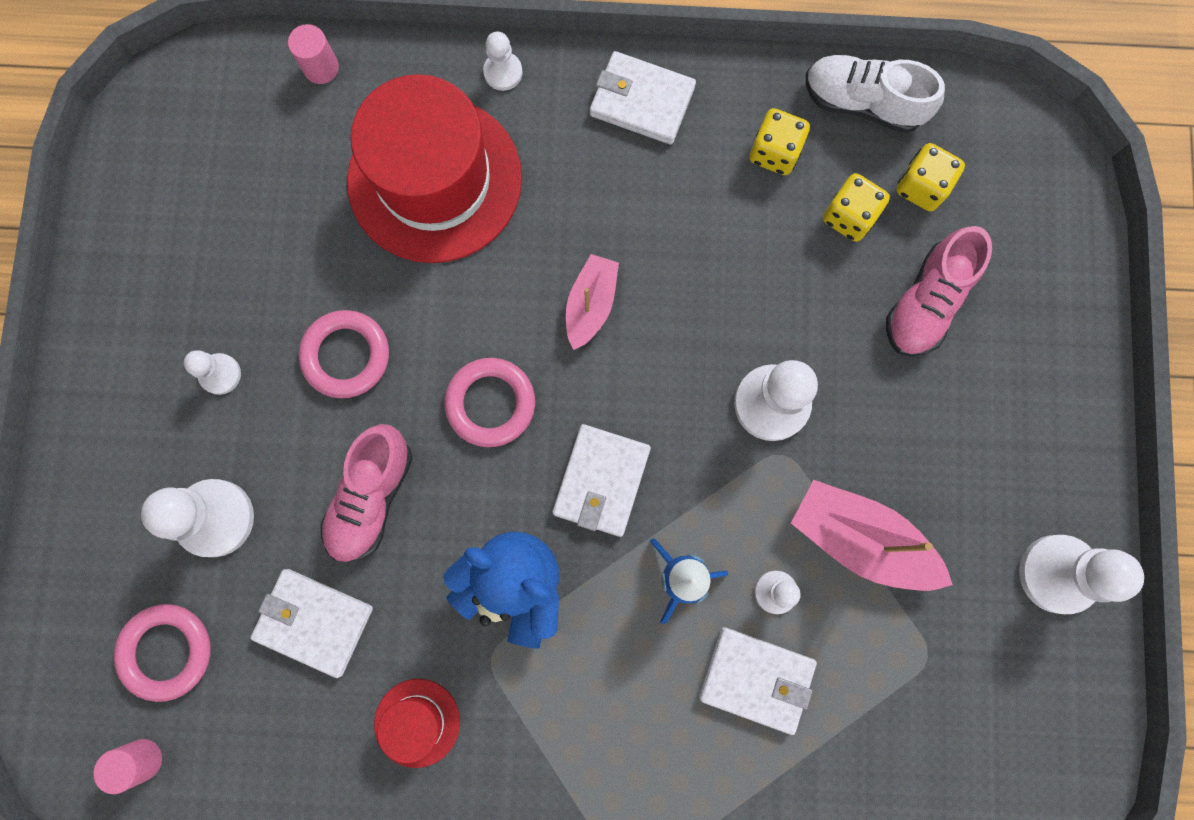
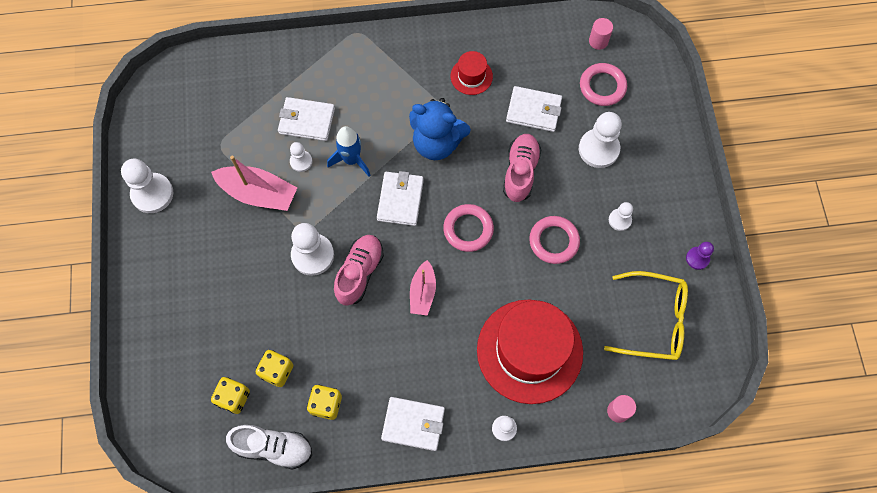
camera: 170 degrees right, 10 degrees down
pink shoe [886,226,992,356] -> pink shoe moved to [334,235,384,306]
none -> yellow glasses [604,271,688,360]
none -> purple pawn [686,242,714,270]

